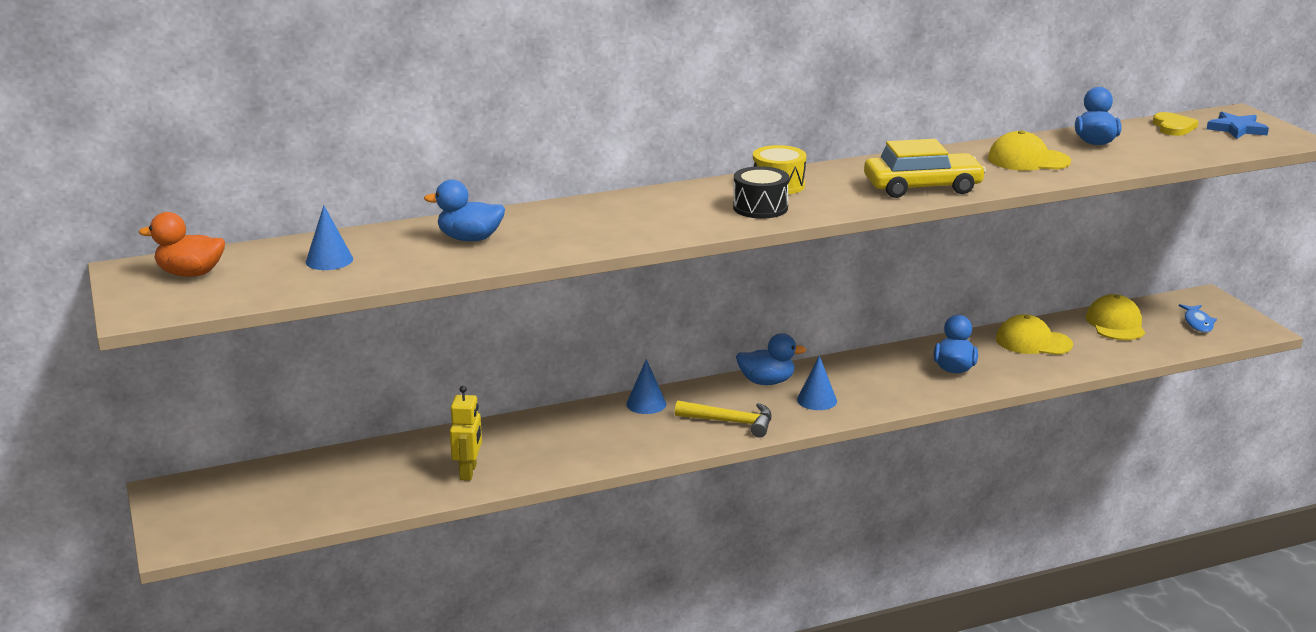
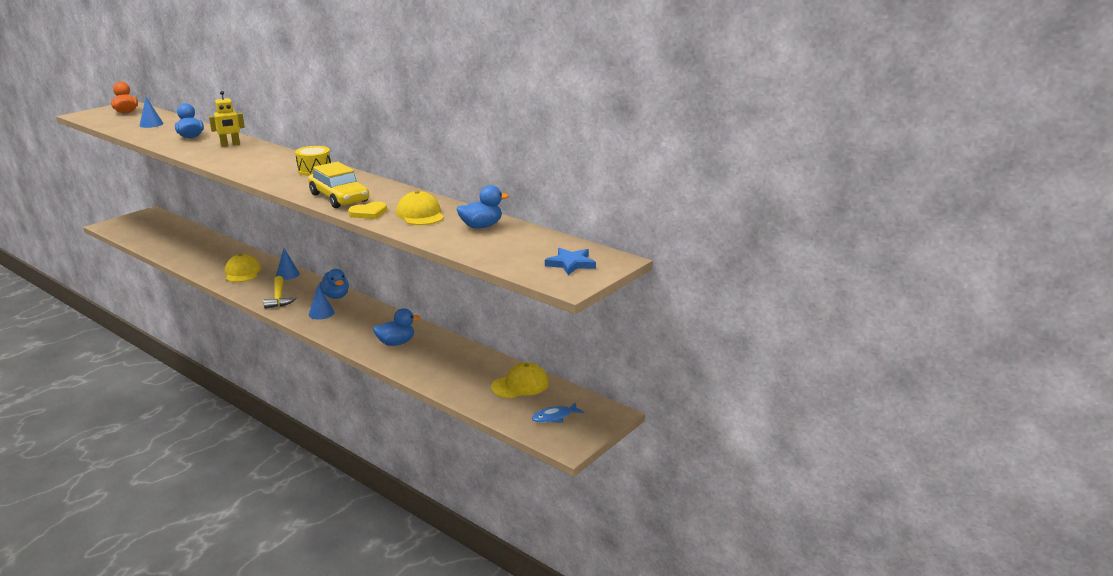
camera: 60 degrees right, 0 degrees up
yellow robot [450,386,482,481] -> yellow robot moved to [209,91,245,147]
black drum [733,166,789,219] -> none
yellow cap [996,314,1073,355] -> yellow cap moved to [225,254,261,282]
yellow heart [1153,112,1198,136] -> yellow heart moved to [348,201,387,219]

